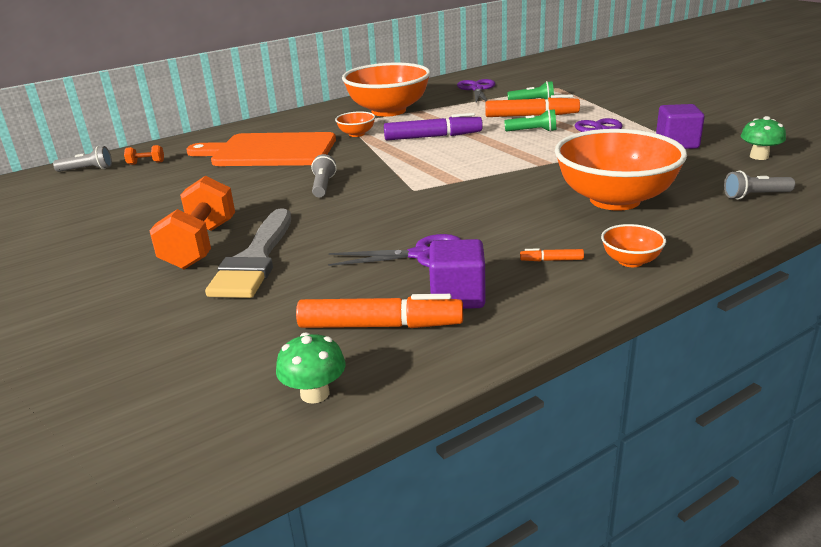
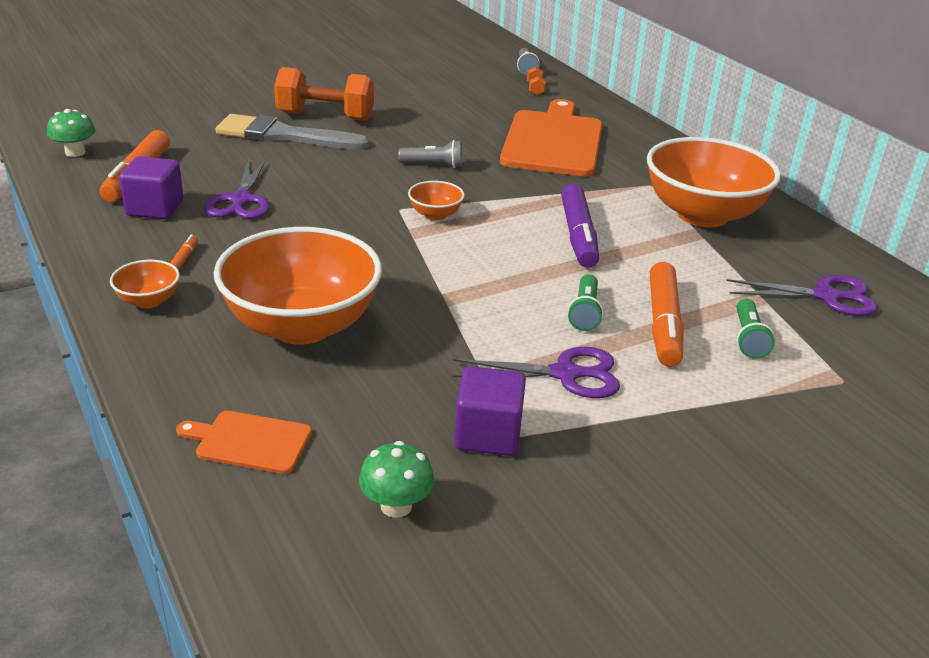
camera: 90 degrees right, 5 degrees up
orange bowl [335,111,375,137] -> orange bowl moved to [408,181,465,220]
grey flashlight [724,171,795,200] -> orange cutting board [176,411,312,474]

